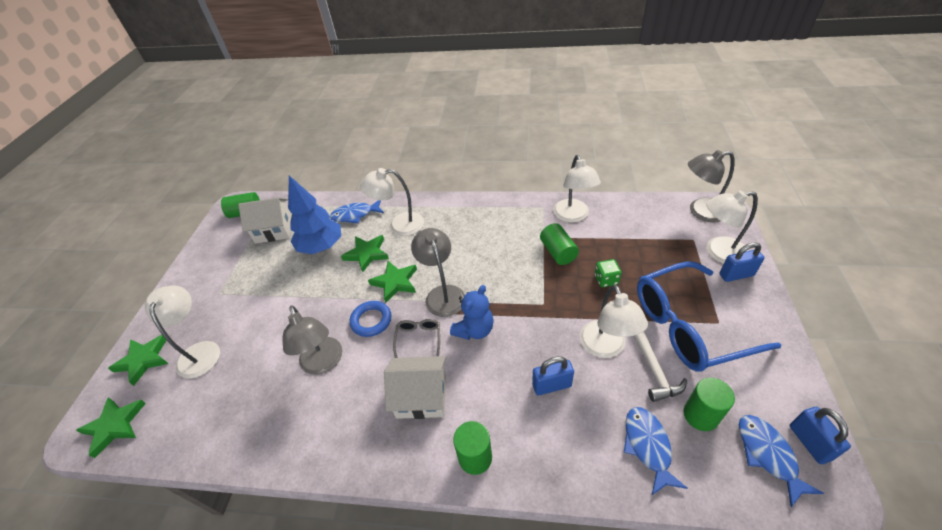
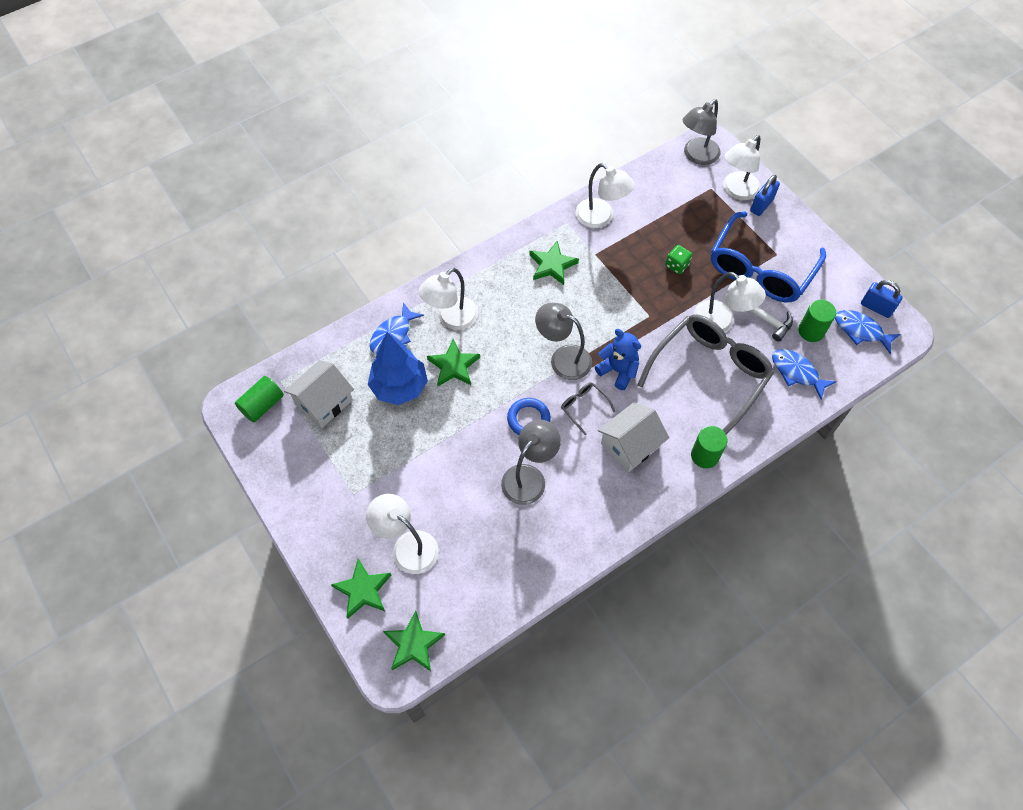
camera: 45 degrees left, 15 degrees up
grey lamp [282,305,342,375] -> grey lamp turned 75 degrees counterclockwise [501,420,561,505]
green star [368,261,417,303] -> green star moved to [529,241,579,285]
blue teddy bear [450,285,494,340] -> blue teddy bear turned 45 degrees counterclockwise [595,329,641,390]
blue padlock [532,356,574,395] -> grey glasses [637,314,774,435]
green cylinder [540,223,579,265] -> none

